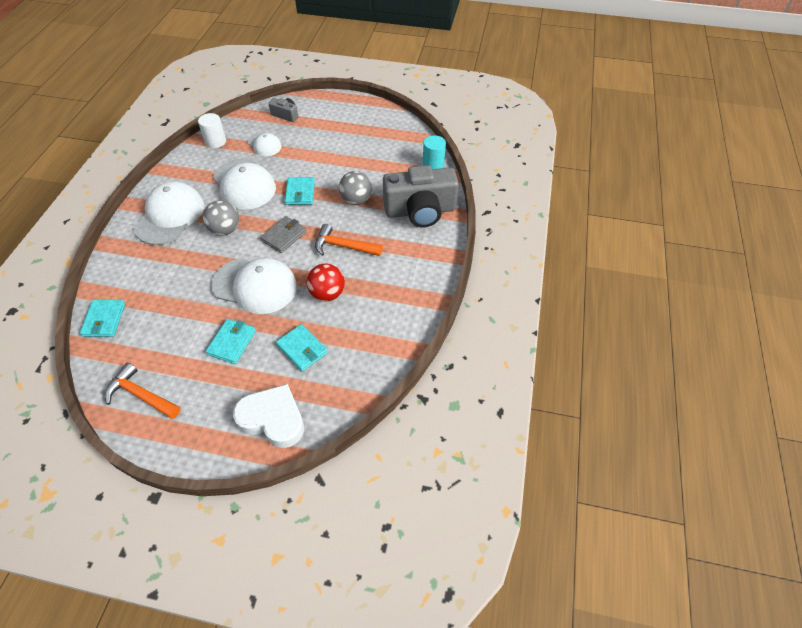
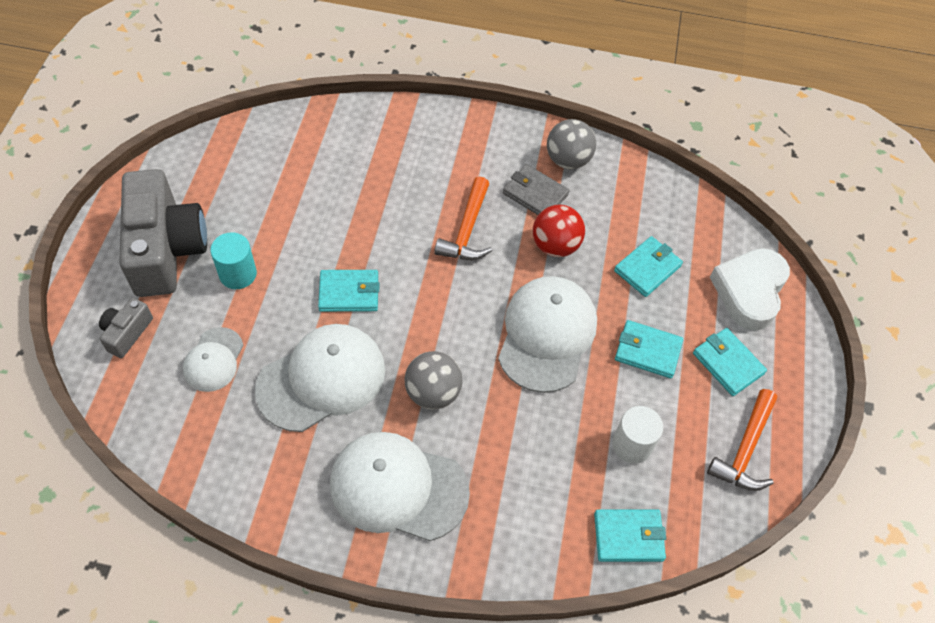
camera: 95 degrees left, 5 degrees up
white cylinder [198,113,226,148] -> white cylinder moved to [612,406,663,464]
white cap [247,133,282,156] -> white cap turned 150 degrees clockwise [183,327,243,392]
grey wallet [260,216,307,253] -> grey wallet moved to [503,164,569,215]
grey ball [339,171,372,205] -> grey ball moved to [547,119,596,169]
grey camera [383,165,459,227] -> grey camera moved to [119,169,207,297]
turquoise cylinder [423,135,446,169] -> turquoise cylinder moved to [210,232,257,289]
none -> turquoise wallet [693,328,767,396]

